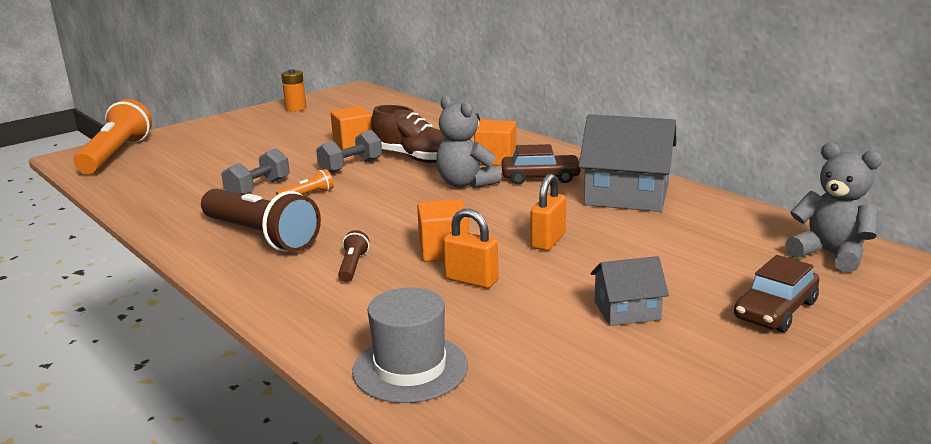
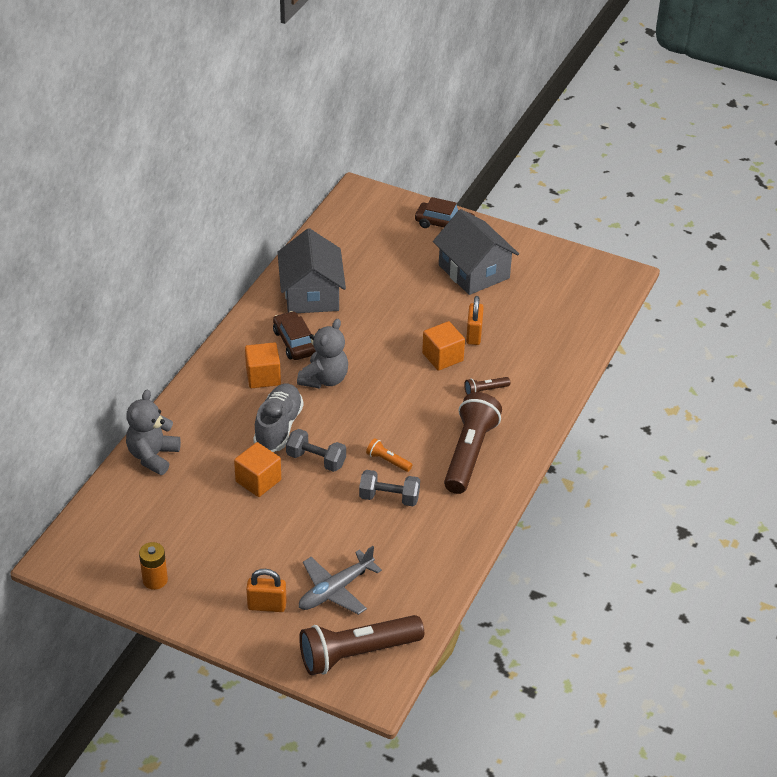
camera: 115 degrees left, 20 degrees up
orange flashlight [74,99,152,174] -> brown flashlight [299,615,424,675]
grey hat [352,287,468,403] -> none
brown shoe [371,105,443,163] -> grey shoe [253,384,303,452]
orange padlock [531,173,566,251] -> orange padlock moved to [246,569,287,612]
grey house [591,256,669,326] -> grey house [433,209,519,295], size x1.87
grey teddy bear [785,143,882,273] -> grey teddy bear moved to [126,390,181,475]
none -> grey plane [299,546,382,615]

